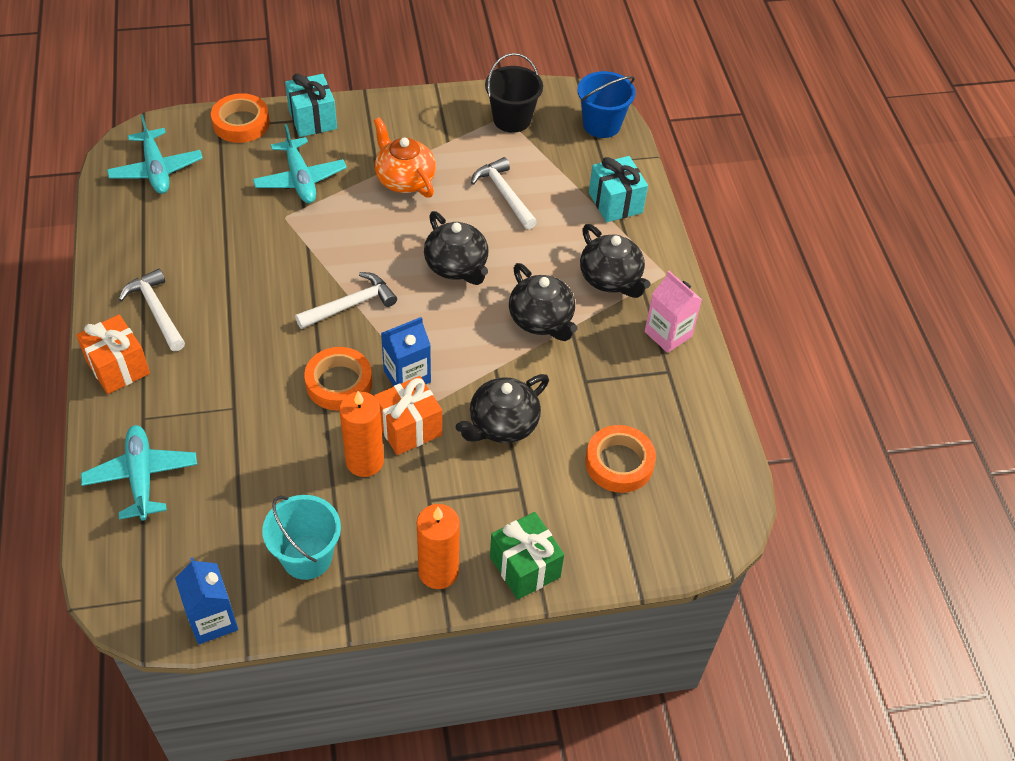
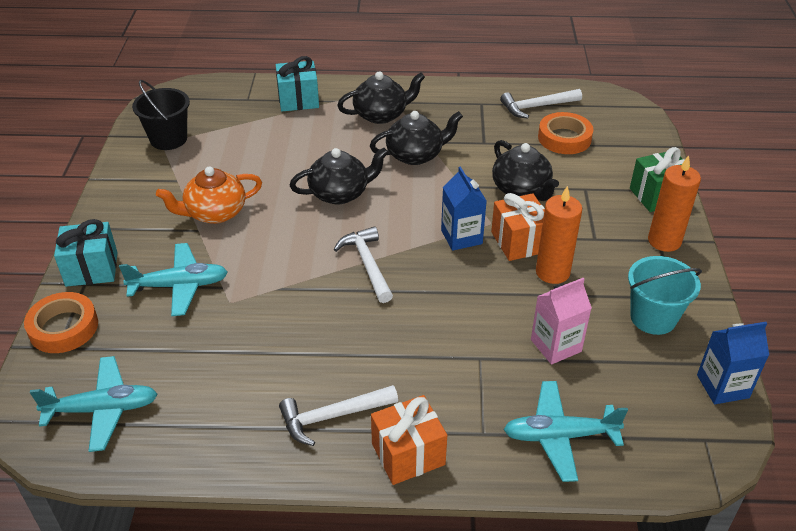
camera: 75 degrees left, 10 degrees down
orange tape [304,347,372,410] -> none
white hammer [471,157,537,230] -> white hammer moved to [500,89,582,119]
blue bucket [577,71,636,138] -> none
pink carton [645,271,702,353] -> pink carton moved to [531,278,592,364]

